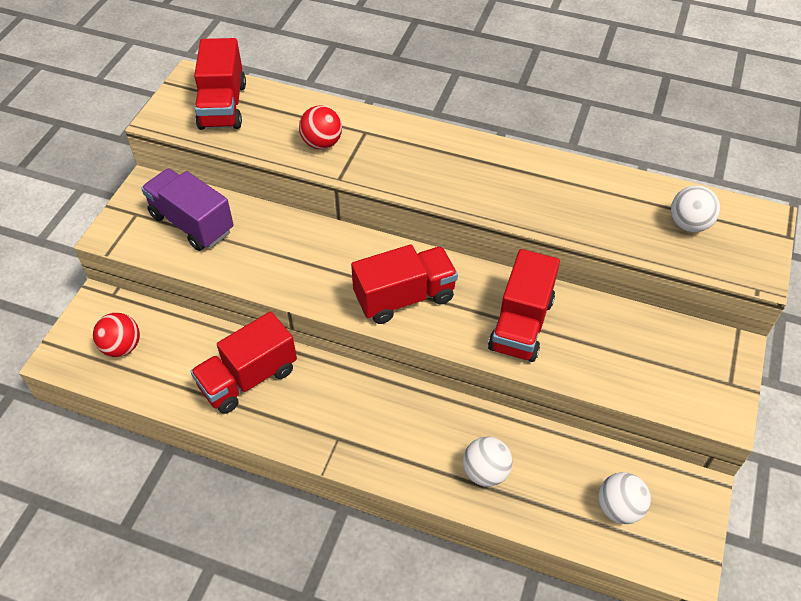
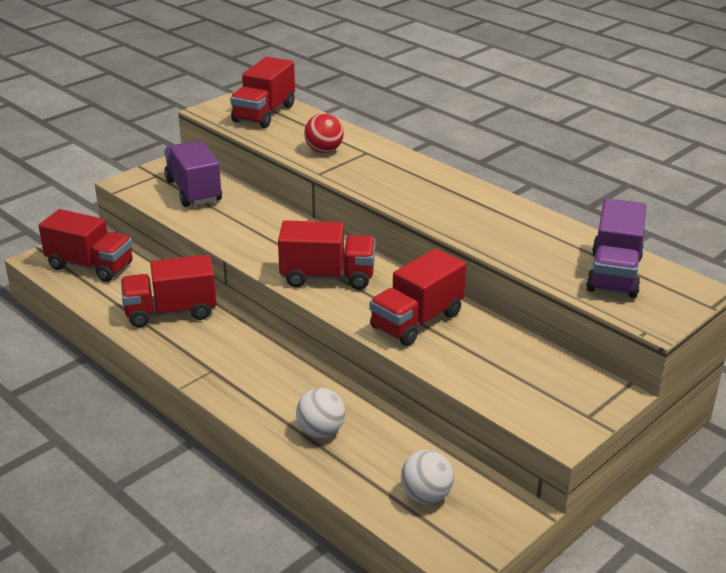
camera: 25 degrees right, 20 degrees down
red ball [93,313,140,357] -> red truck [39,209,133,282]
white ball [671,186,720,232] -> purple truck [586,198,647,298]

